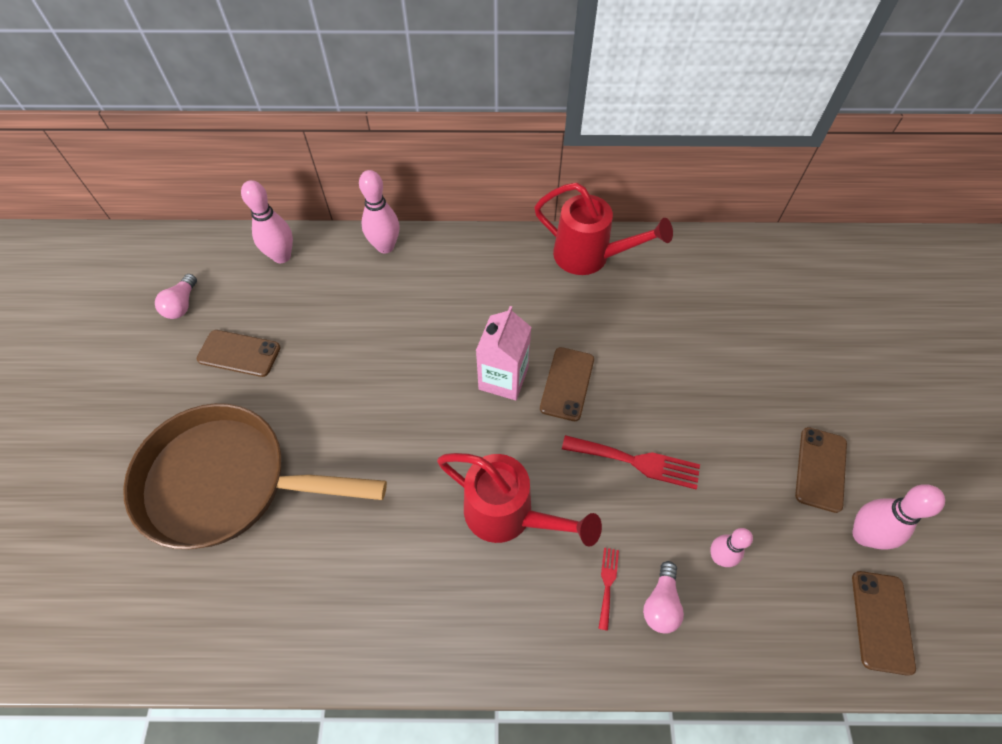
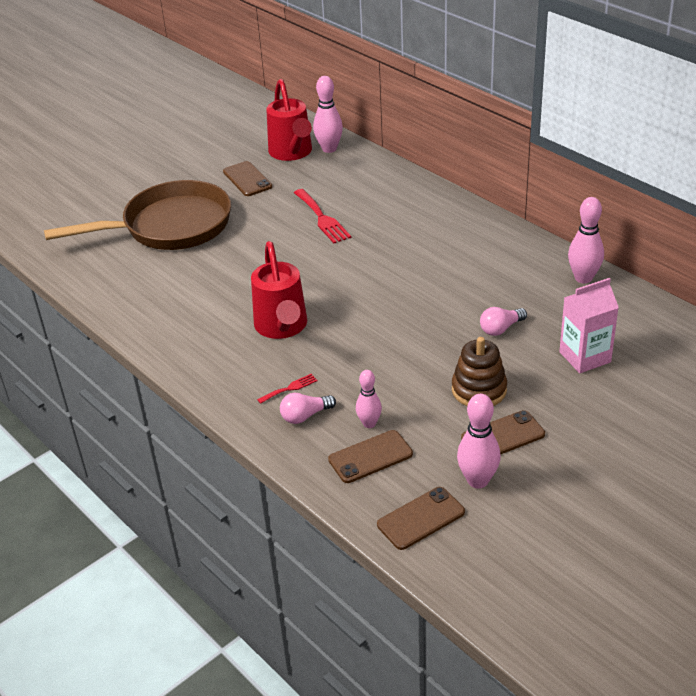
camera: 50 degrees right, 20 degrees down
brown pan [123,403,387,549] -> brown pan turned 105 degrees clockwise [44,180,231,250]
pink light bulb [155,274,197,319] -> pink light bulb moved to [480,307,527,336]
pink bowling pin [359,170,400,253] -> pink bowling pin moved to [568,197,604,284]
pink carton [476,306,531,401] -> pink carton moved to [559,278,619,373]
red watering can [534,183,673,275] -> red watering can moved to [266,79,312,161]
brown phone [540,347,594,421] -> brown phone moved to [328,430,413,483]
red fork [562,435,700,489] -> red fork moved to [294,189,351,243]
none -> brown stacking toy [452,337,507,406]

